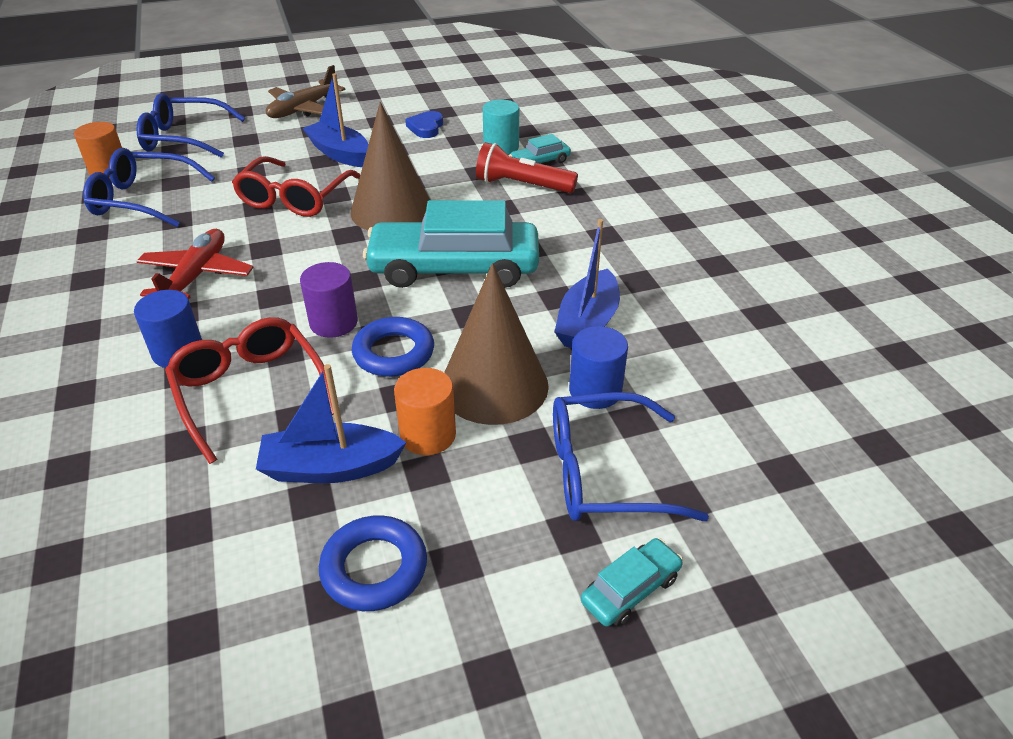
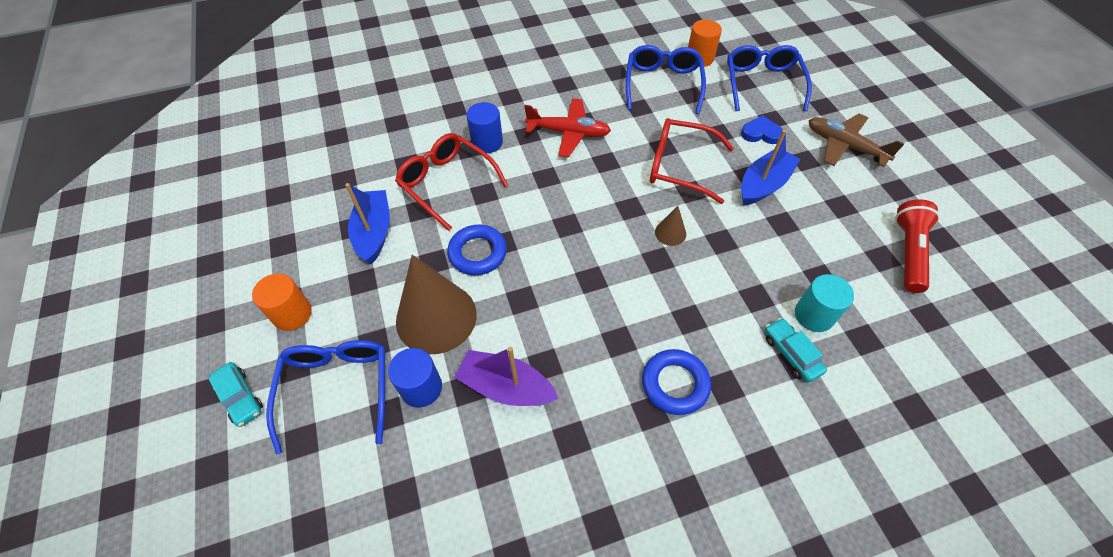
camera: 90 degrees right, 15 degrees up
red glasses [165,317,334,464] -> red glasses turned 105 degrees counterclockwise [395,133,508,231]
purple cylinder [300,262,358,338] -> none
blue ring [319,515,427,611] -> blue ring moved to [642,349,711,415]
brown cone [350,102,430,230] -> brown cone [655,206,686,246], size x0.43
turquoise car [363,200,539,288] -> none
orange cylinder [394,368,456,455] -> orange cylinder moved to [252,274,312,331]
blue heart [405,111,443,138] -> blue heart moved to [741,115,783,144]
red flashlight [476,142,578,193] -> red flashlight moved to [895,199,940,293]
blue boat [554,219,620,348] -> purple boat [454,347,559,406]

